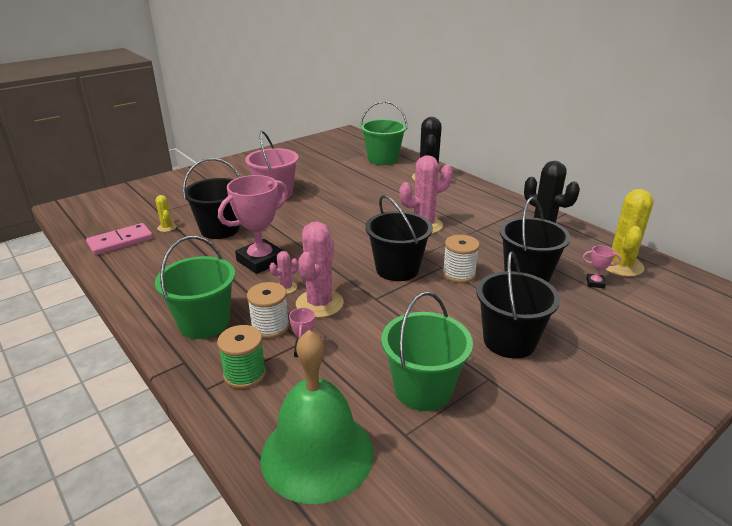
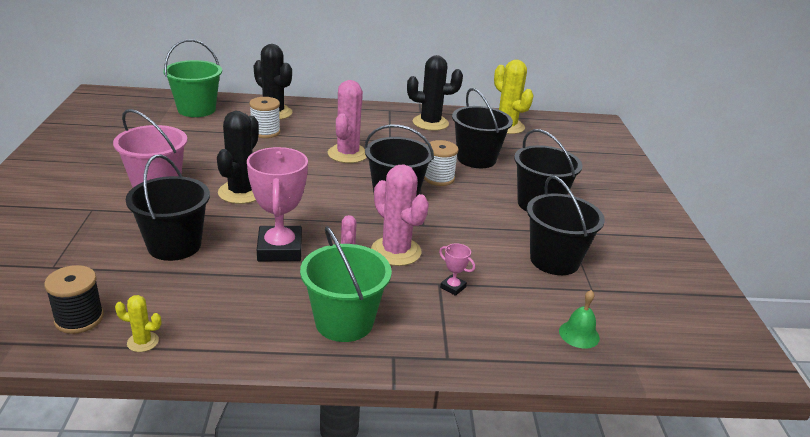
camera: 55 degrees left, 0 degrees up
pink domino [86,223,153,255] -> black spool [44,265,104,334]
yellow cactus [156,195,177,232] -> yellow cactus moved to [115,295,161,352]
green spool [217,325,266,389] -> none
white spool [247,282,289,339] -> white spool moved to [249,97,281,138]
green bell [260,330,374,504] -> green bell [559,290,600,348], size x0.41
green bucket [381,292,473,411] -> black bucket [527,175,605,275]
pink trophy [583,245,621,288] -> none
none -> black cactus [217,111,259,204]

